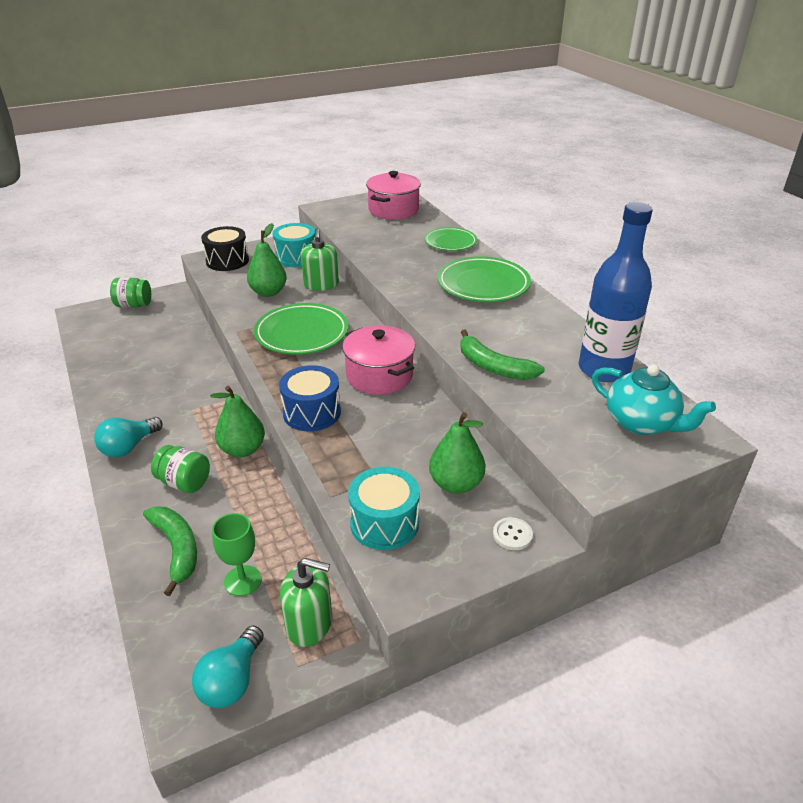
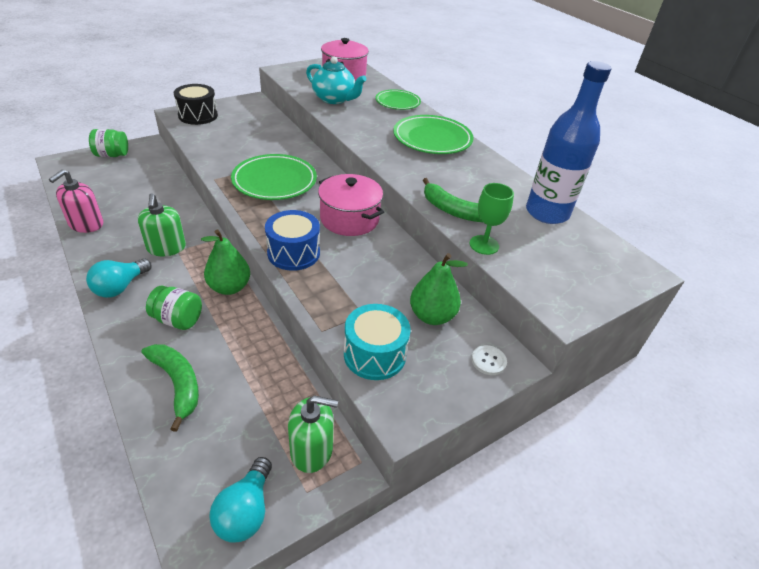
camera: 10 degrees left, 5 degrees up
green goblet [212,513,262,596] -> green goblet moved to [470,183,514,255]
green pear [247,223,287,297] -> none
turquoise drum [272,223,315,267] -> none
green soap dispenser [301,228,339,291] -> green soap dispenser moved to [138,193,186,256]
turquoise teapot [592,364,716,435] -> turquoise teapot moved to [306,57,366,104]
none -> pink soap dispenser [49,169,103,233]

